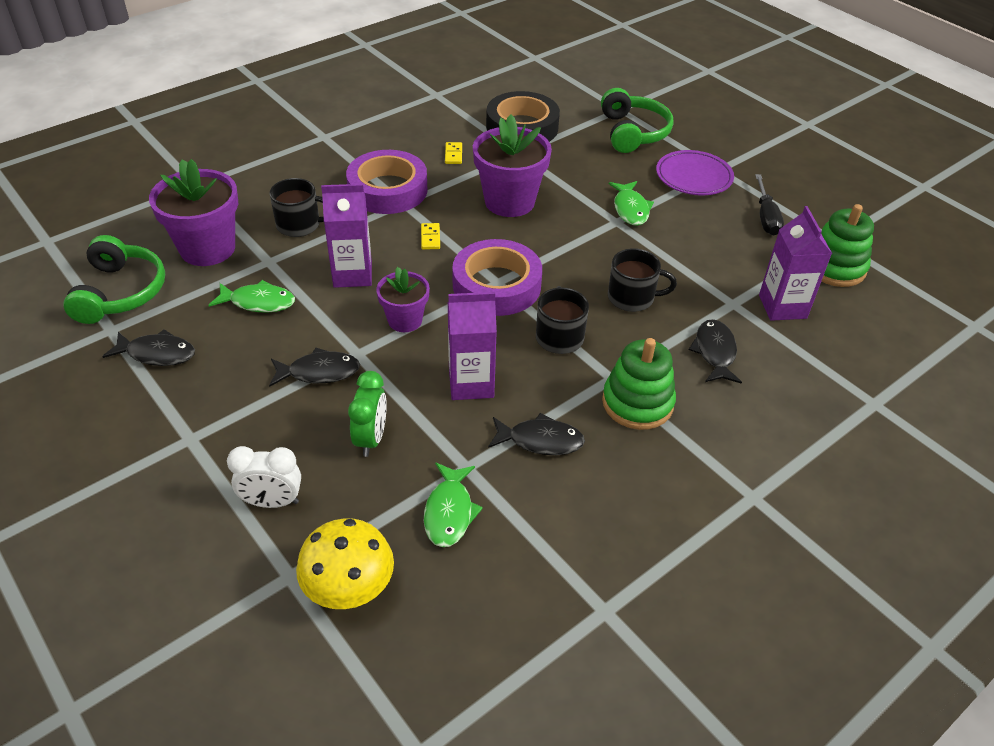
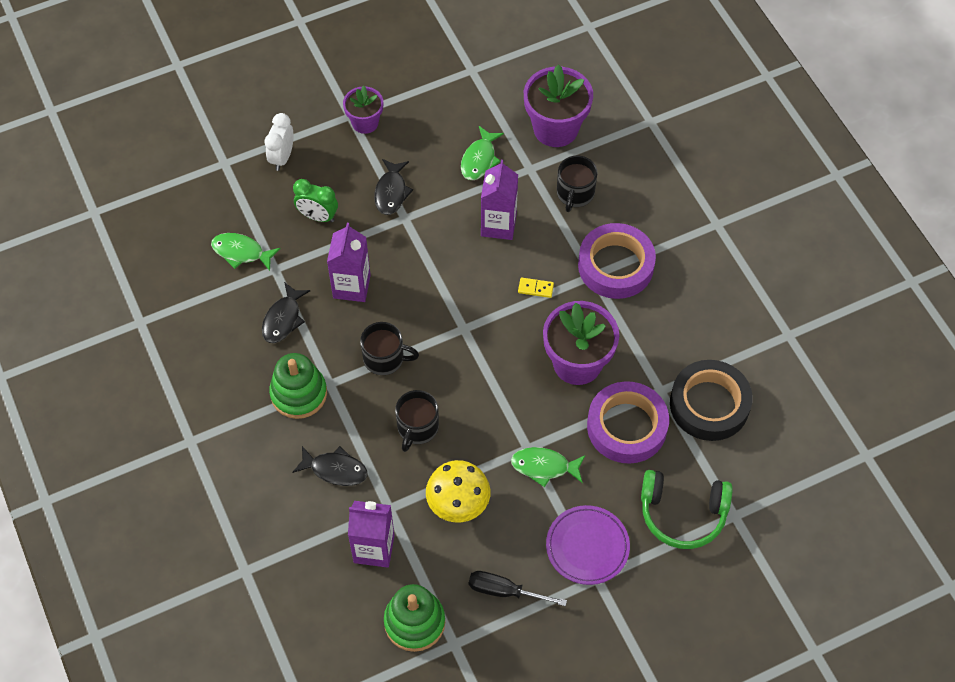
camera: 105 degrees right, 15 degrees up
green headphones [63,235,165,324] -> none
black fish [102,329,195,366] -> none
yellow mushroom [296,518,394,609] -> yellow mushroom moved to [426,460,491,522]
purple flower pot [376,267,430,332] -> purple flower pot moved to [343,86,384,134]
yellow domino [445,142,462,164] -> none
purple tape [452,239,542,316] -> purple tape moved to [587,381,669,464]

